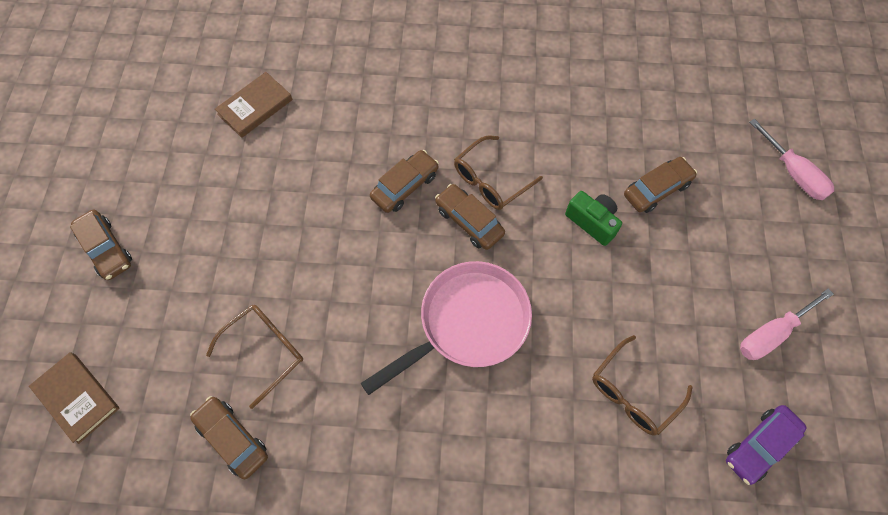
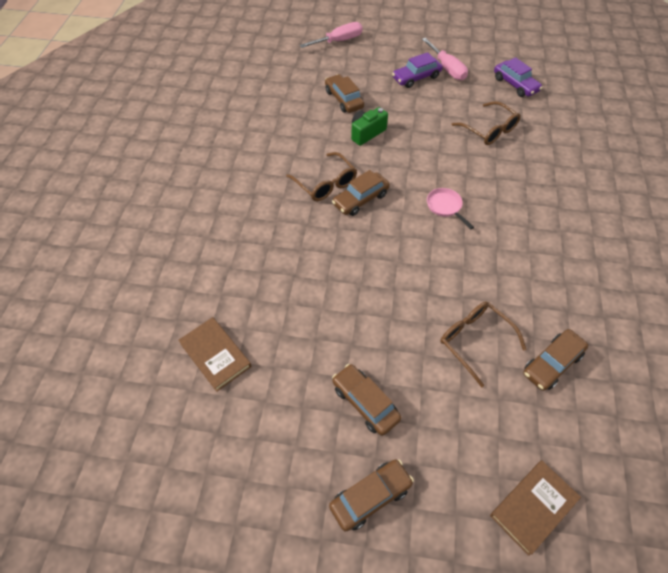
camera: 85 degrees left, 10 degrees down
pink pan [361,261,532,395] -> pink pan [427,188,474,229], size x0.44
brown car [370,150,439,213] -> brown car moved to [332,364,402,436]
none -> purple car [392,52,443,88]

